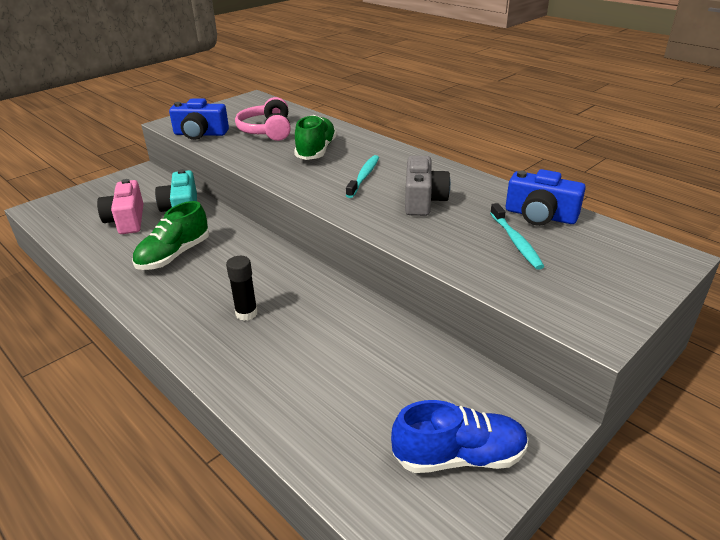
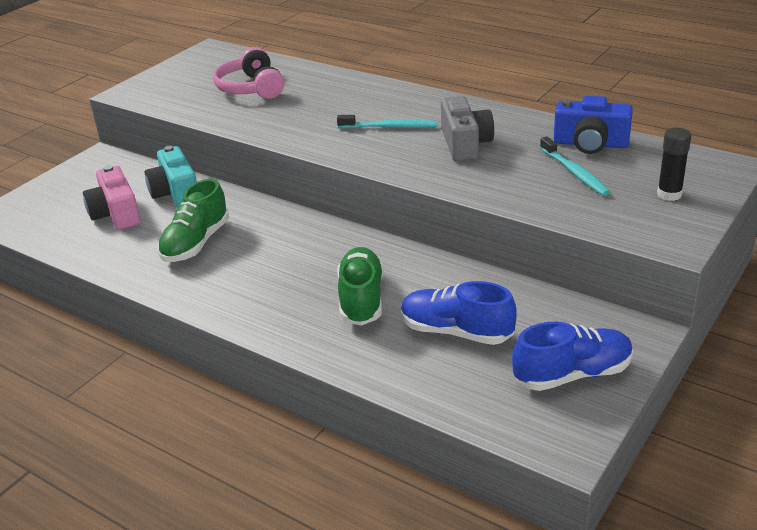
camera: 10 degrees left, 0 degrees up
blue camera [169,98,229,140] -> none
black glue stick [226,256,258,321] -> black glue stick moved to [657,128,691,201]
green shoe [294,115,337,160] -> green shoe moved to [337,247,383,326]
turquoise toothbrush [346,155,379,198] -> turquoise toothbrush turned 90 degrees clockwise [337,115,438,129]
none -> blue shoe [401,281,517,345]

